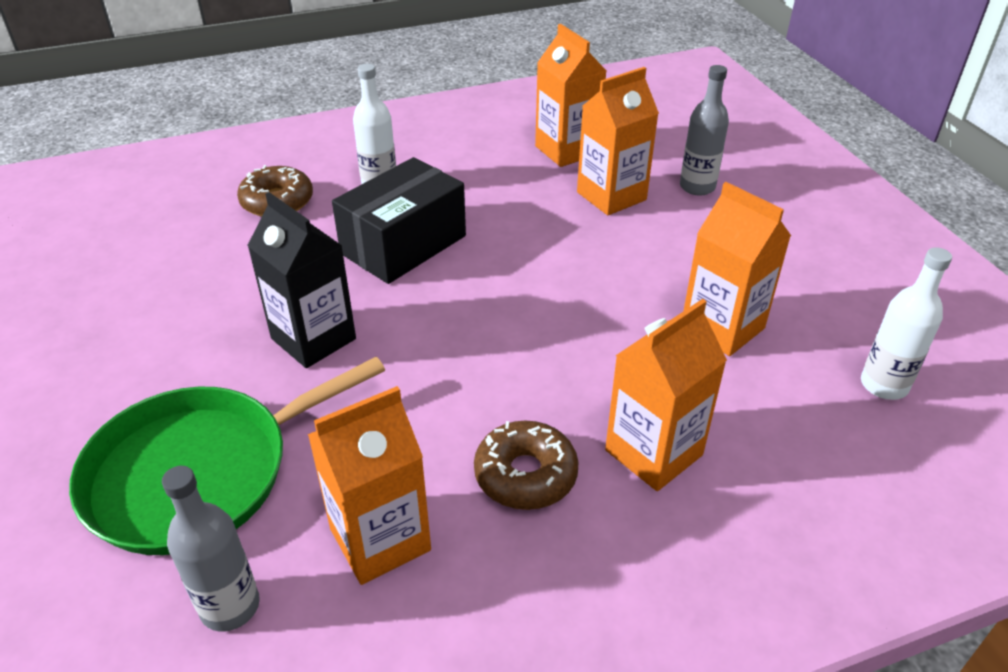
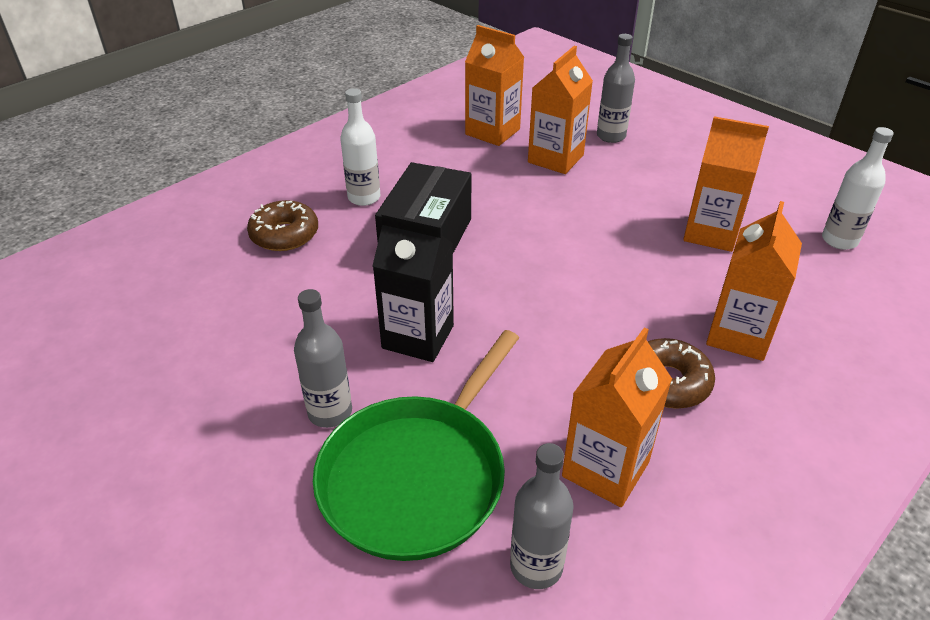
camera: 25 degrees left, 0 degrees up
none -> grey bottle [294,289,352,428]

